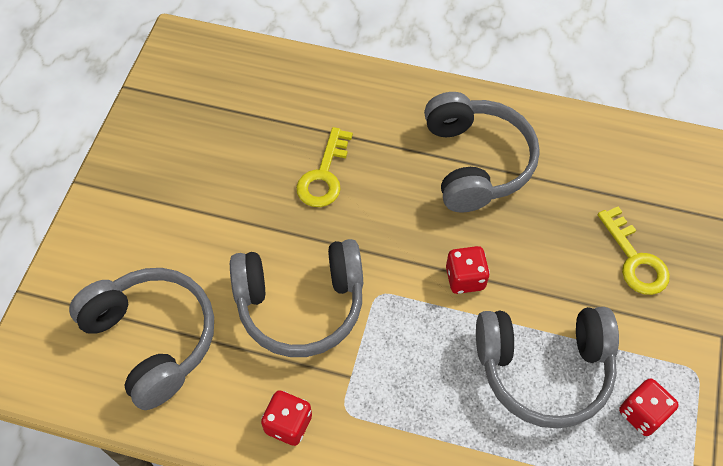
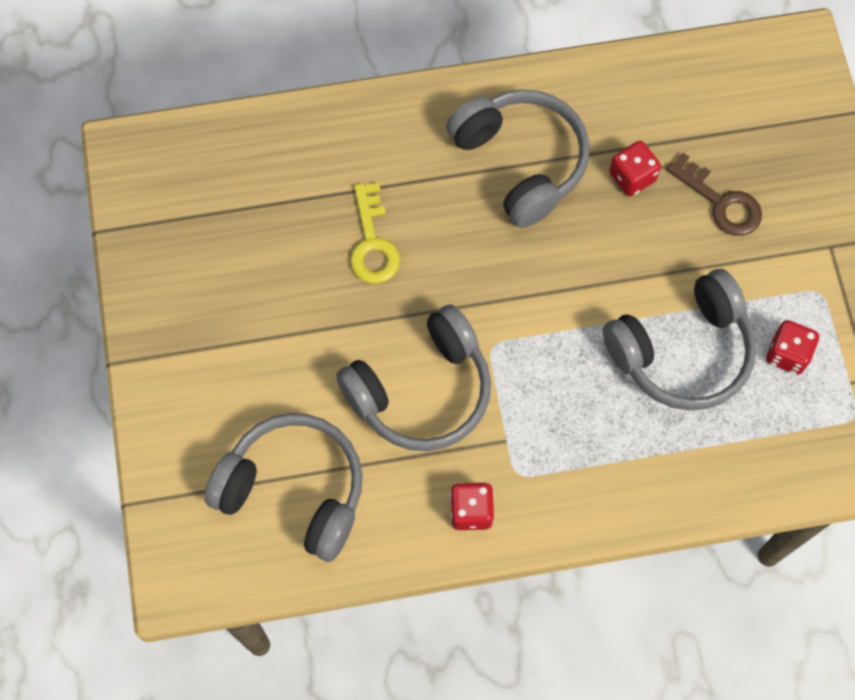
camera: 25 degrees left, 10 degrees up
red dice [446,246,490,294] -> red dice moved to [610,141,661,196]
yellow key [598,206,670,295] -> brown key [666,153,762,236]

